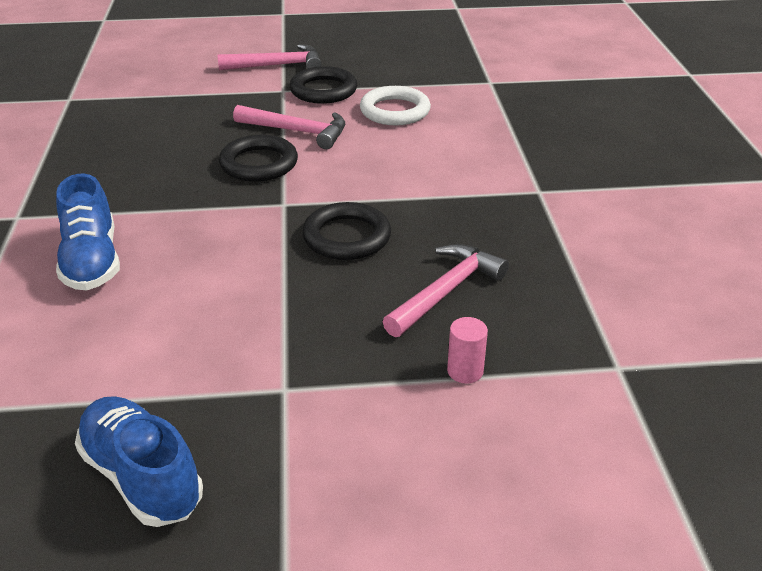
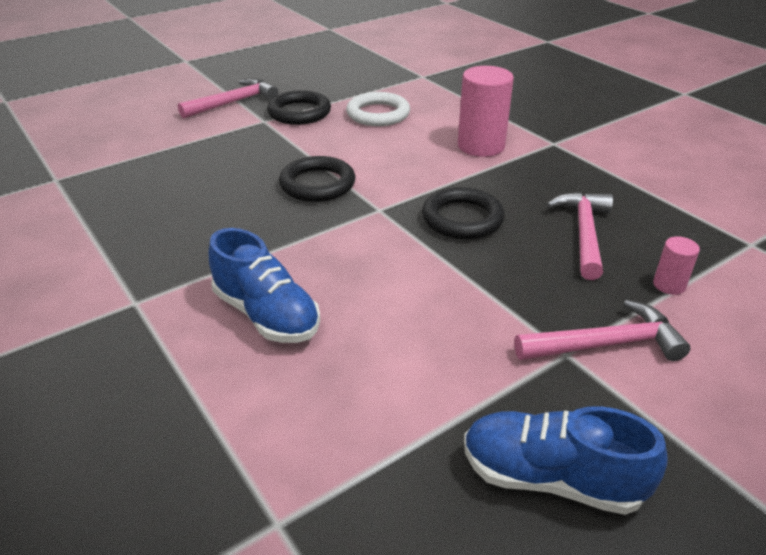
camera: 30 degrees left, 0 degrees up
pink hammer [233,105,345,149] -> pink hammer moved to [514,300,691,361]
none -> pink cylinder [458,66,514,157]

